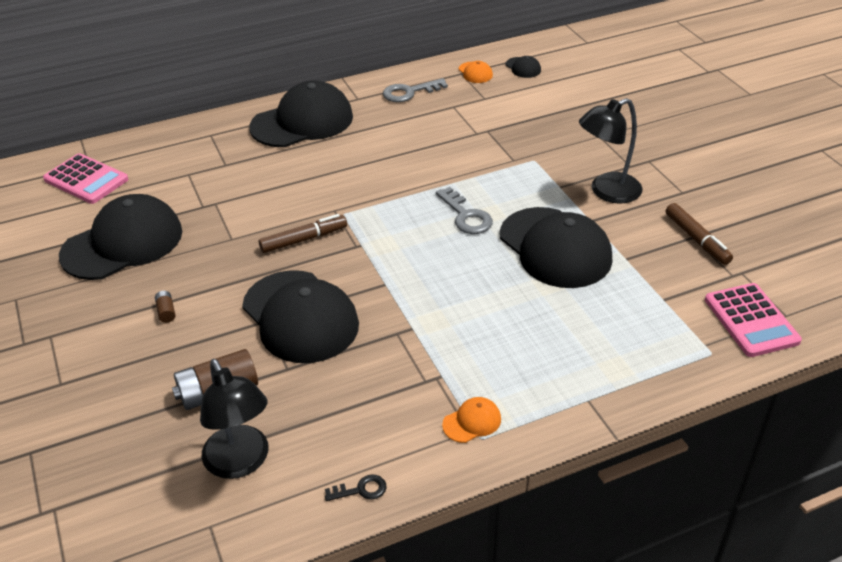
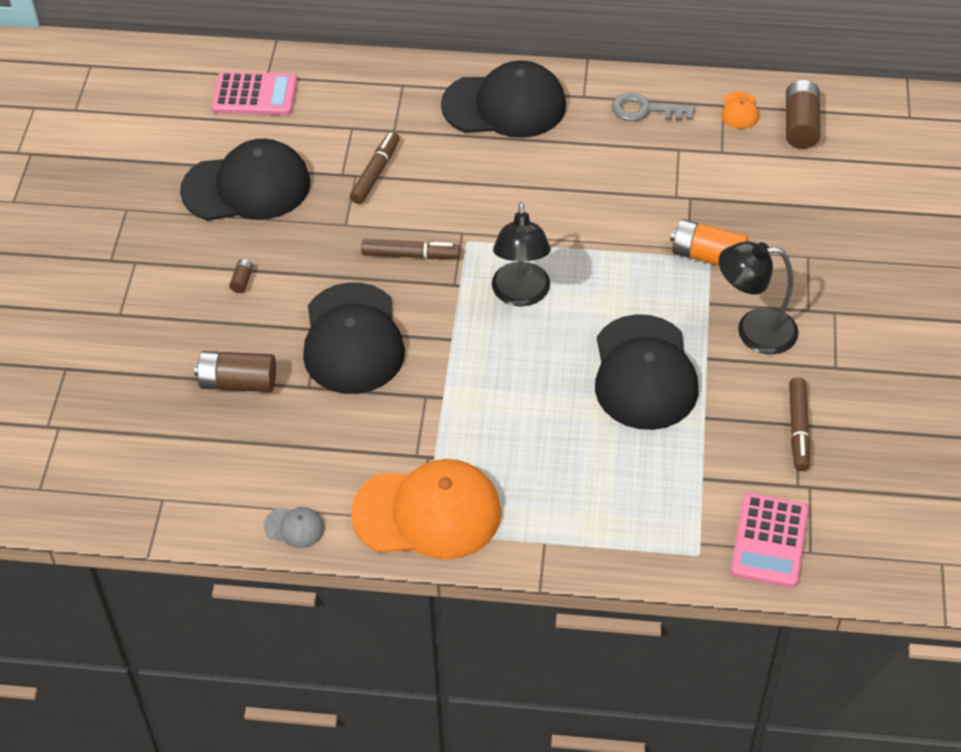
camera: 30 degrees right, 10 degrees up
pink calculator [43,153,129,204] -> pink calculator turned 60 degrees counterclockwise [212,72,297,115]
black lamp [200,359,268,479] -> black lamp moved to [492,202,551,307]
black key [325,475,387,501] -> grey cap [264,507,325,548]
grey key [436,187,493,234] -> none
orange cap [442,397,501,443] -> orange cap [351,459,501,559], size x2.45
black cap [506,56,541,78] -> brown battery [786,80,821,149]
none -> brown marker [350,132,400,204]
none -> orange battery [670,219,748,265]

